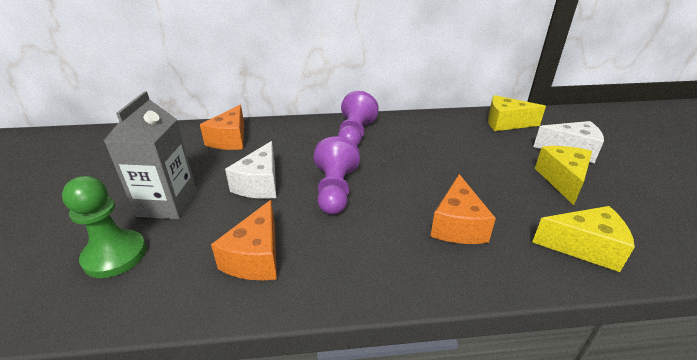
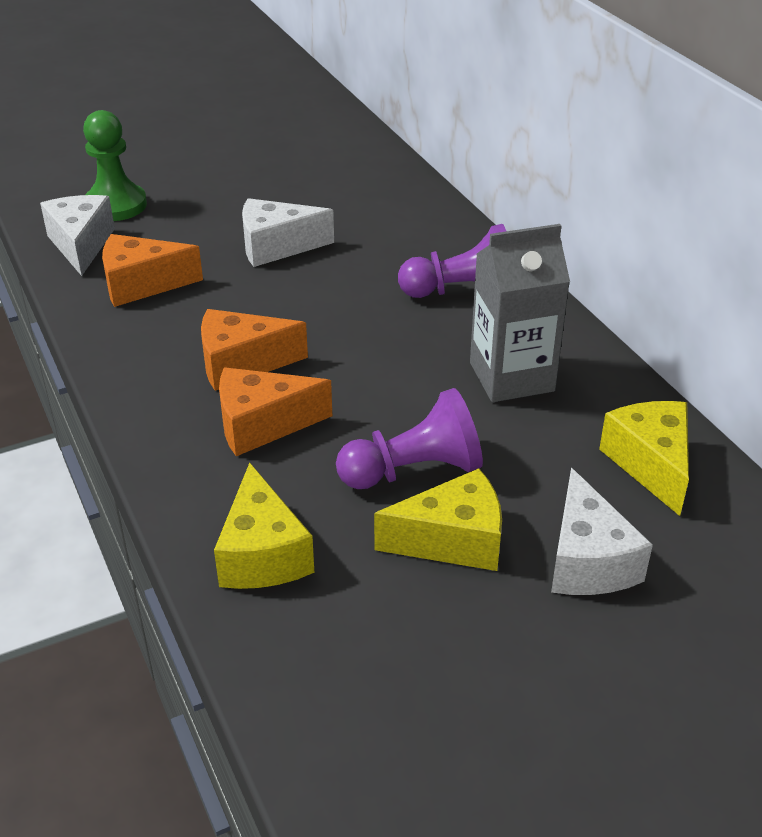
camera: 70 degrees right, 5 degrees up
grey carton [104,91,197,219] -> grey carton moved to [470,224,570,402]
orange cheese [200,105,244,150] -> orange cheese moved to [201,309,308,391]
purple pawn [314,136,360,215] -> purple pawn moved to [336,388,483,489]
none -> white cheese [40,195,115,276]

